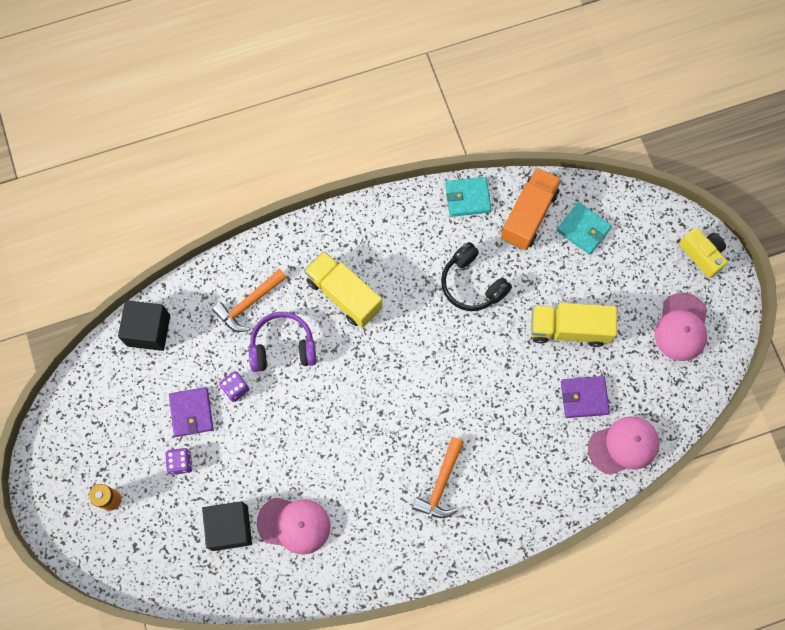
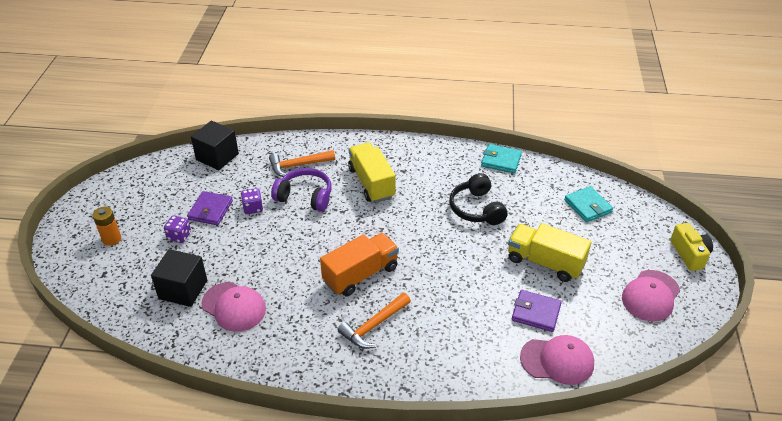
camera: 25 degrees right, 30 degrees down
orange truck [501,167,562,250] -> orange truck moved to [320,233,399,296]

